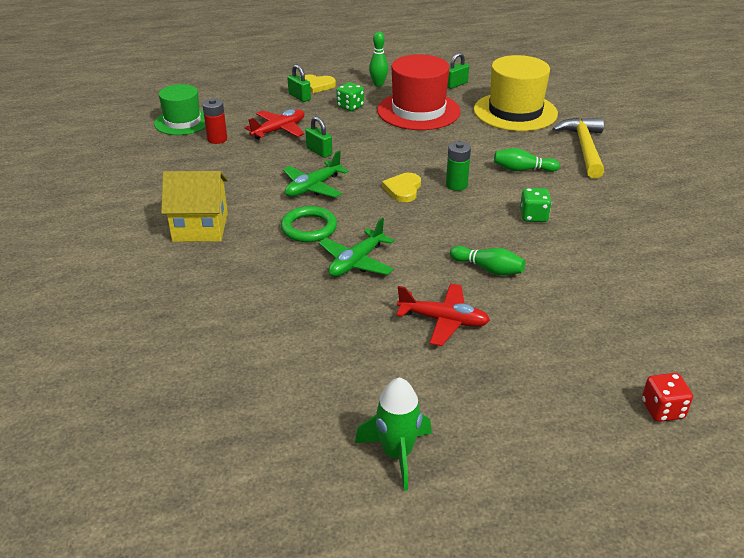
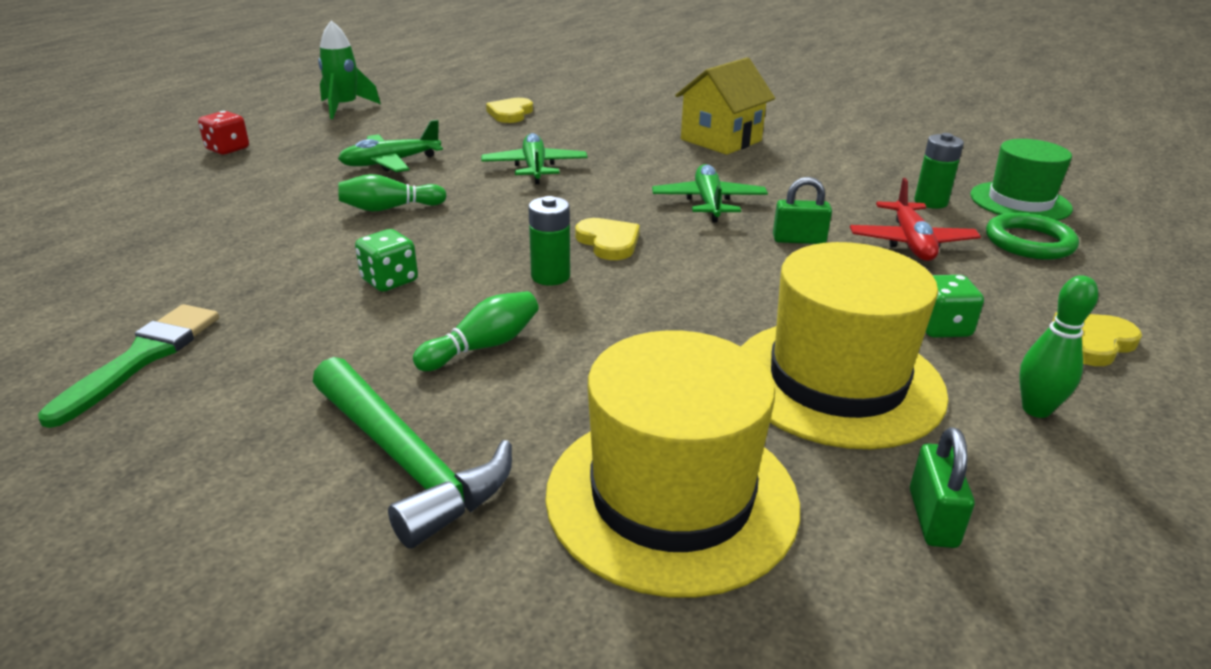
camera: 135 degrees right, 5 degrees down
red battery [202,98,227,144] -> green battery [914,133,964,209]
green ring [281,206,337,242] -> green ring moved to [986,213,1079,260]
green padlock [288,64,311,102] -> none
red hat [377,54,461,130] -> yellow hat [741,242,949,449]
red plane [396,284,490,346] -> green plane [338,120,443,172]
yellow hammer [552,118,605,179] -> green hammer [313,357,512,549]
red dice [642,373,693,422] -> red dice moved to [198,111,249,155]
none -> green brush [38,304,219,428]
none -> yellow heart [486,98,533,123]

